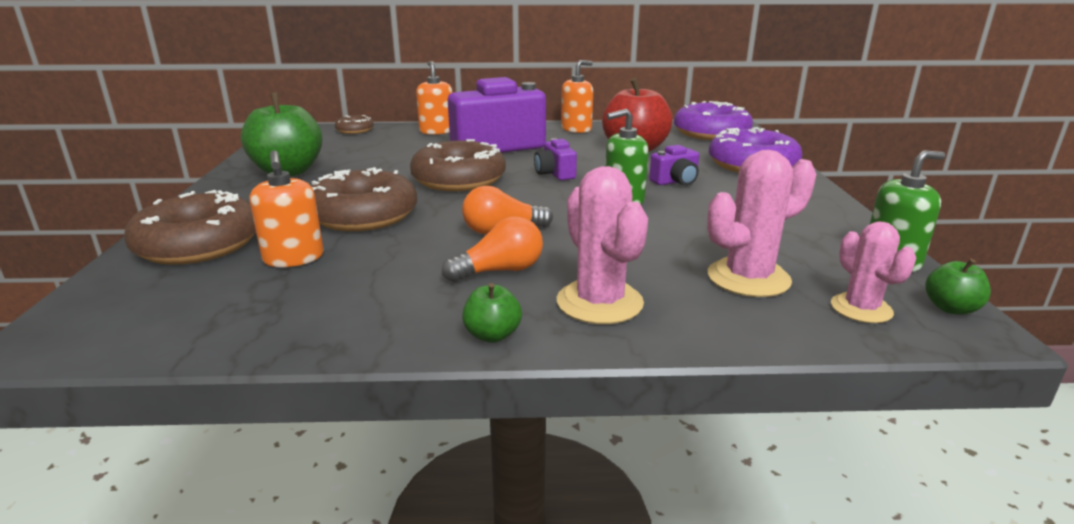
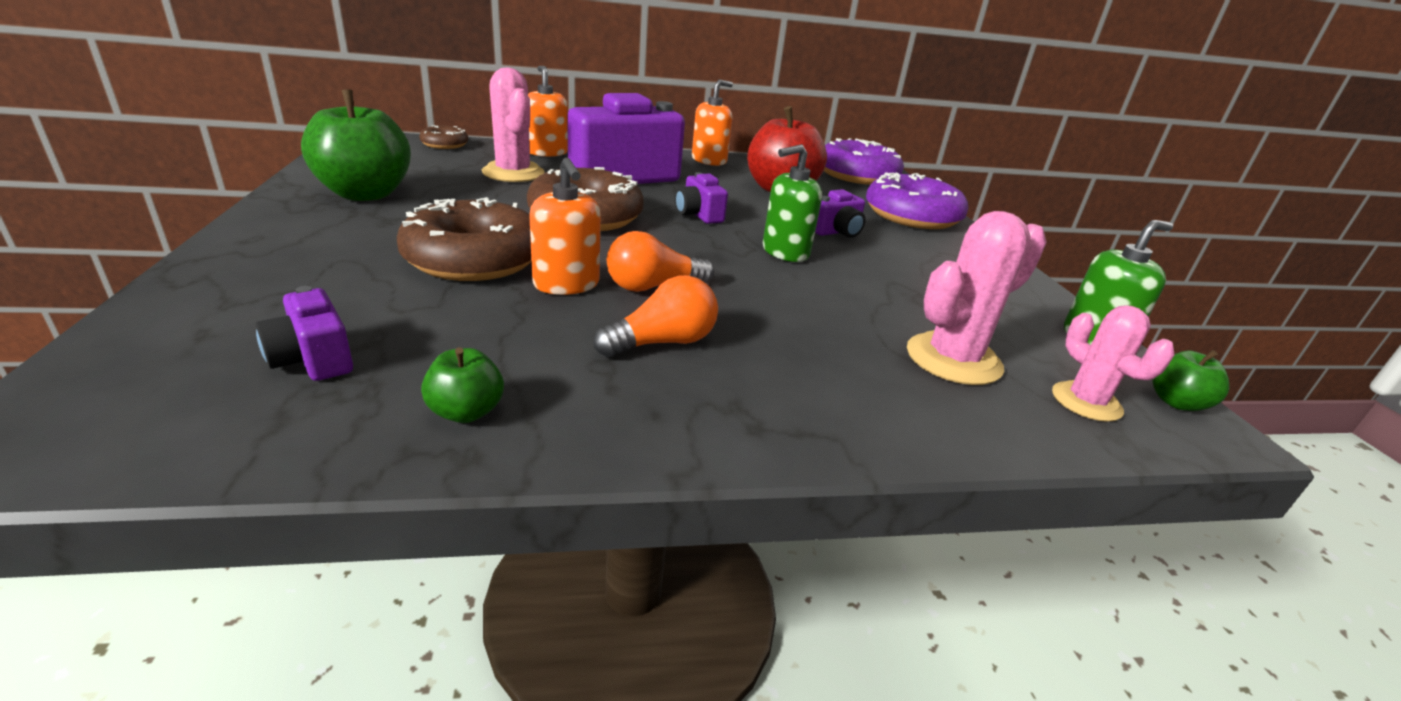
camera: 10 degrees left, 5 degrees up
brown donut [124,190,256,265] -> none
orange soap dispenser [250,150,324,267] -> orange soap dispenser moved to [529,157,601,295]
green apple [462,283,522,343] -> green apple moved to [421,347,504,423]
pink cactus [557,166,648,324] -> pink cactus moved to [482,68,545,182]
none -> purple camera [255,286,353,381]

